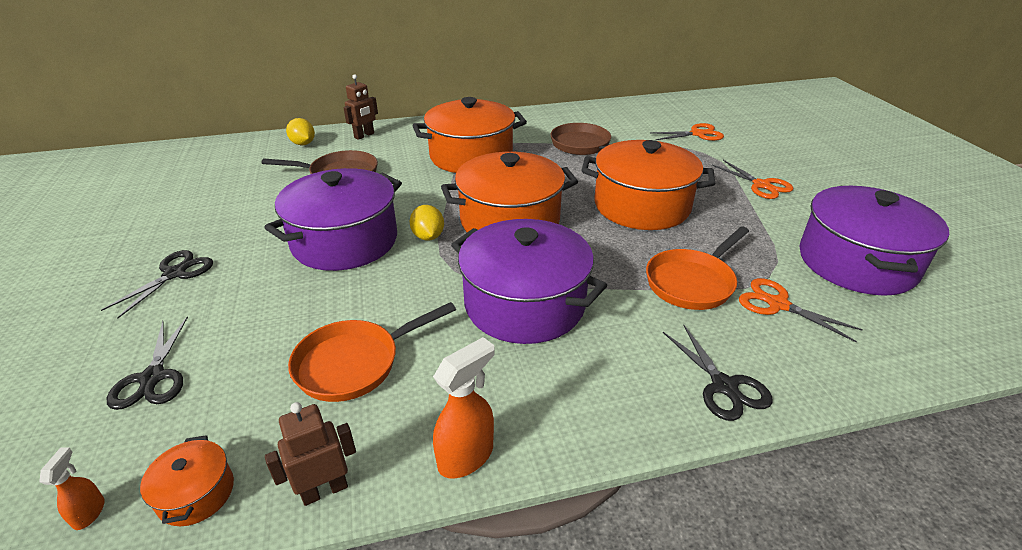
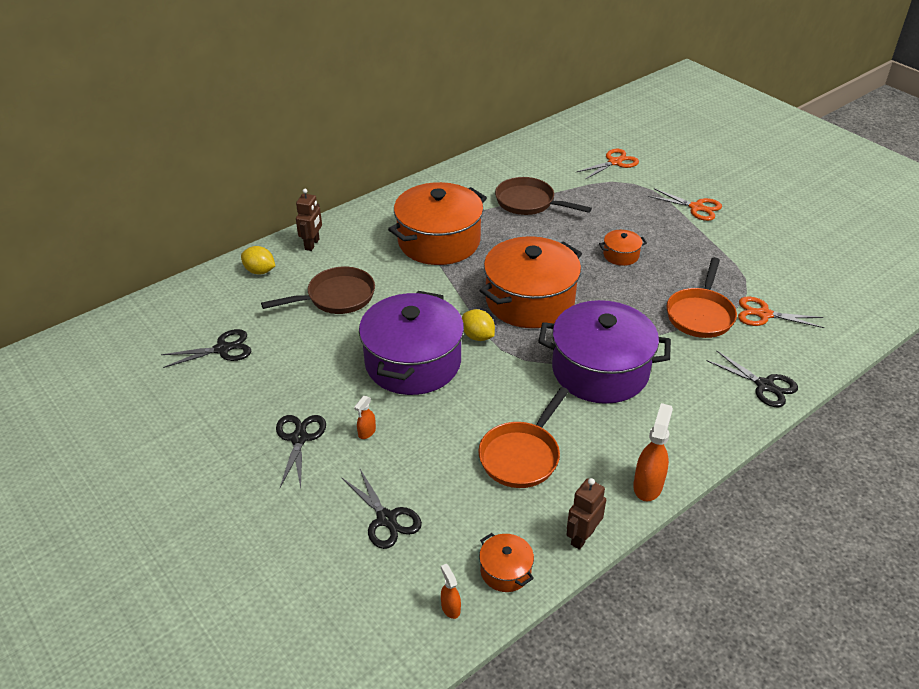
camera: 25 degrees left, 5 degrees up
orange pot [581,140,716,230] -> orange pot [599,230,647,266], size x0.43
purple pot [799,186,949,296] -> none
none -> black scissors [161,329,251,368]
none -> orange spray bottle [354,396,376,439]

